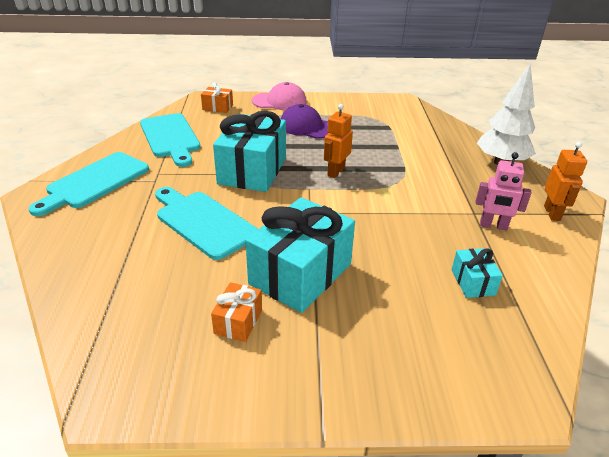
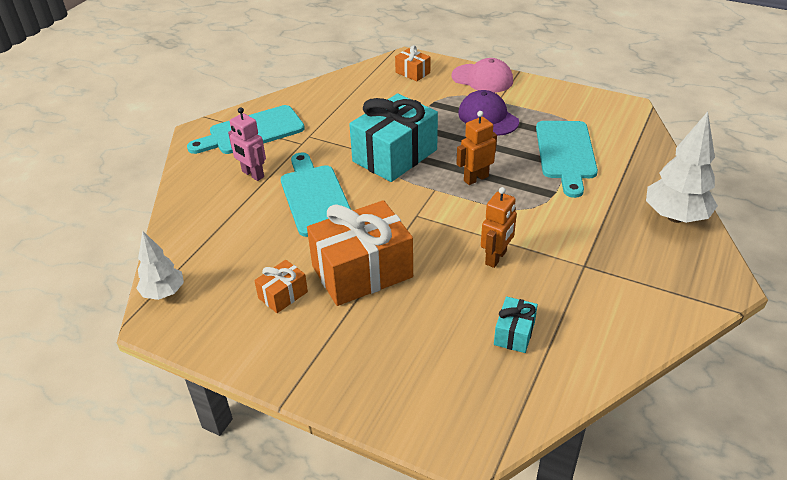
camera: 30 degrees right, 5 degrees up
turquoise cutting board [140,113,201,167] -> turquoise cutting board moved to [536,121,598,198]
turquoise gift [245,197,355,313] -> orange gift [307,200,413,306]
pink robot [476,152,531,231] -> pink robot moved to [228,107,266,181]
orange robot [544,142,587,221] -> orange robot moved to [481,187,517,268]
none -> white tree [136,231,184,300]

